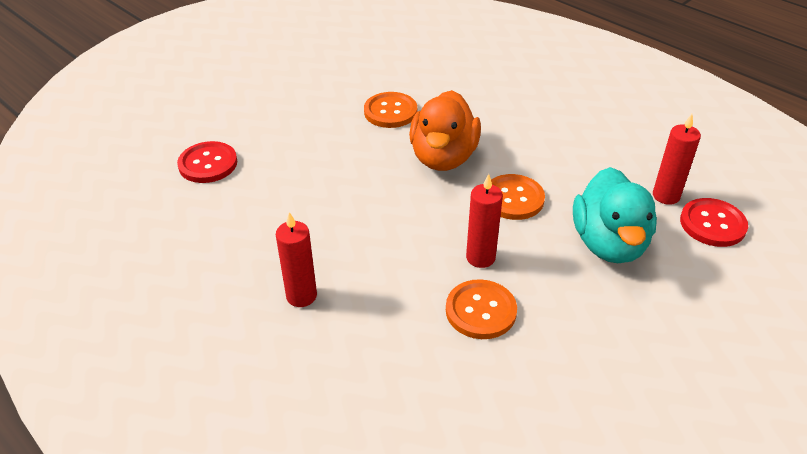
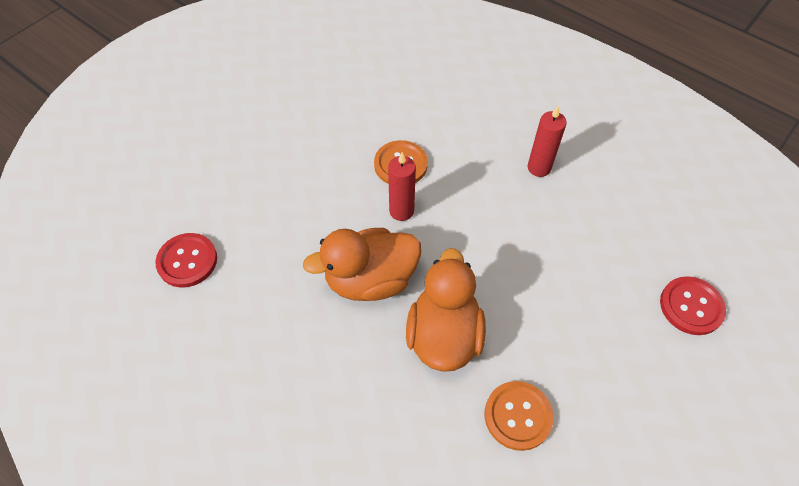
camera: 175 degrees right, 15 degrees up
orange button [491,174,545,220] -> orange duck [303,228,421,301]
turquoise duck [573,167,657,263] -> none
red candle [653,114,701,205] -> none

